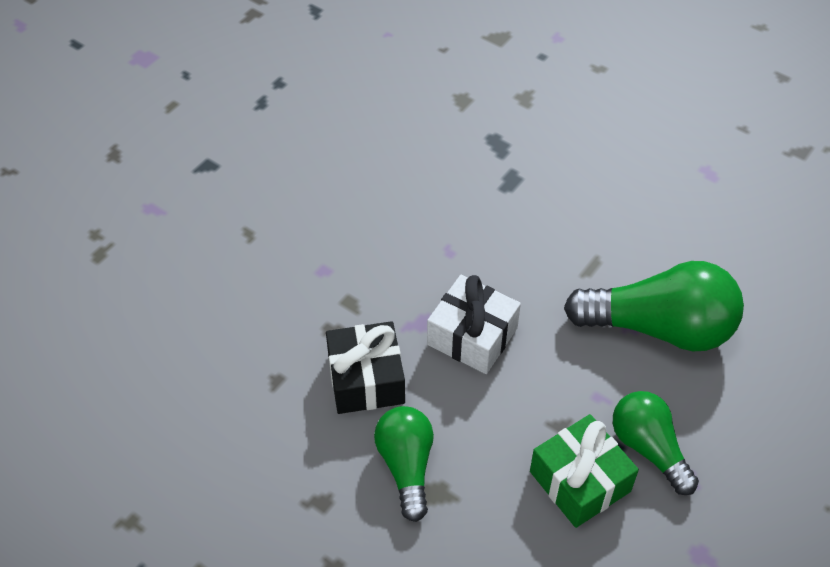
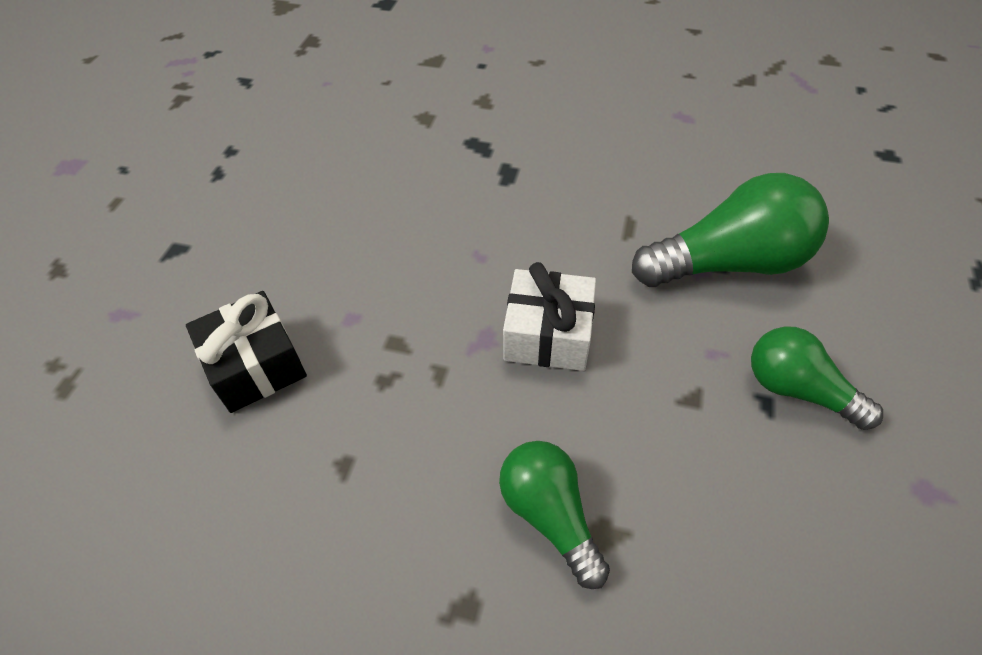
camera: 20 degrees left, 0 degrees up
black gift [326,321,405,414] -> black gift moved to [186,291,307,413]
green gift [530,414,639,528] -> none

